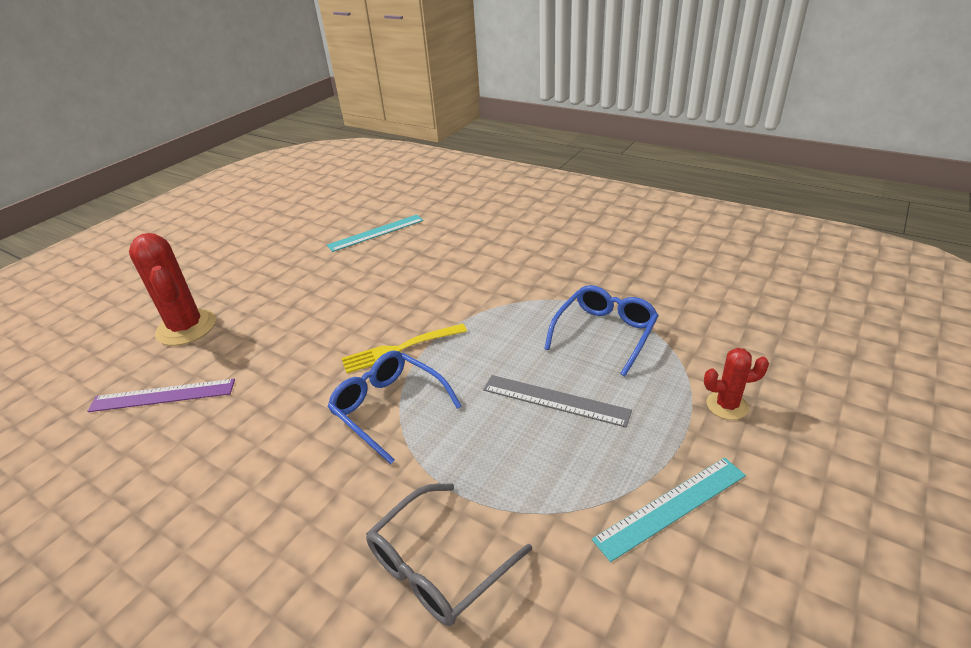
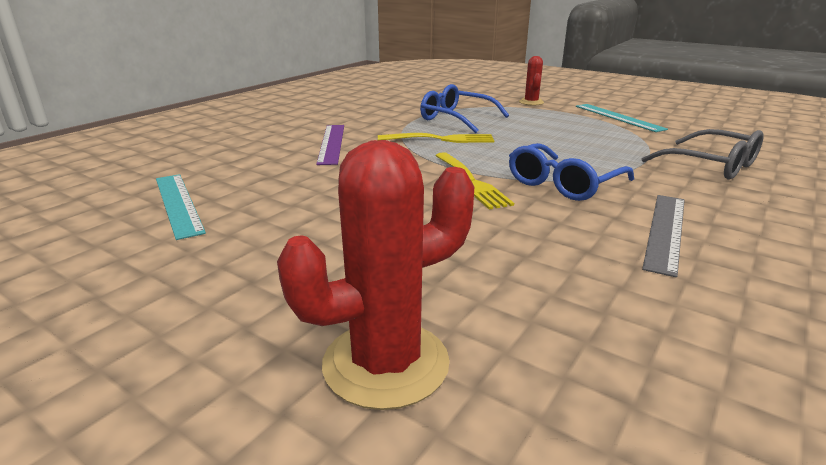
camera: 90 degrees left, 10 degrees down
purple ruler [87,379,235,412] -> purple ruler moved to [316,125,344,165]
grey ruler [483,375,632,427] -> grey ruler moved to [642,195,685,277]
none -> yellow fork [378,133,494,143]

